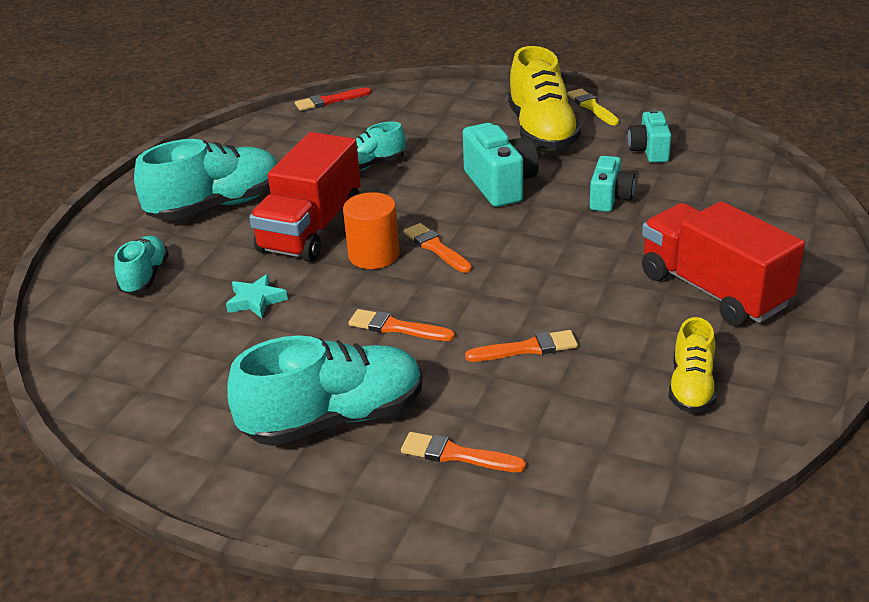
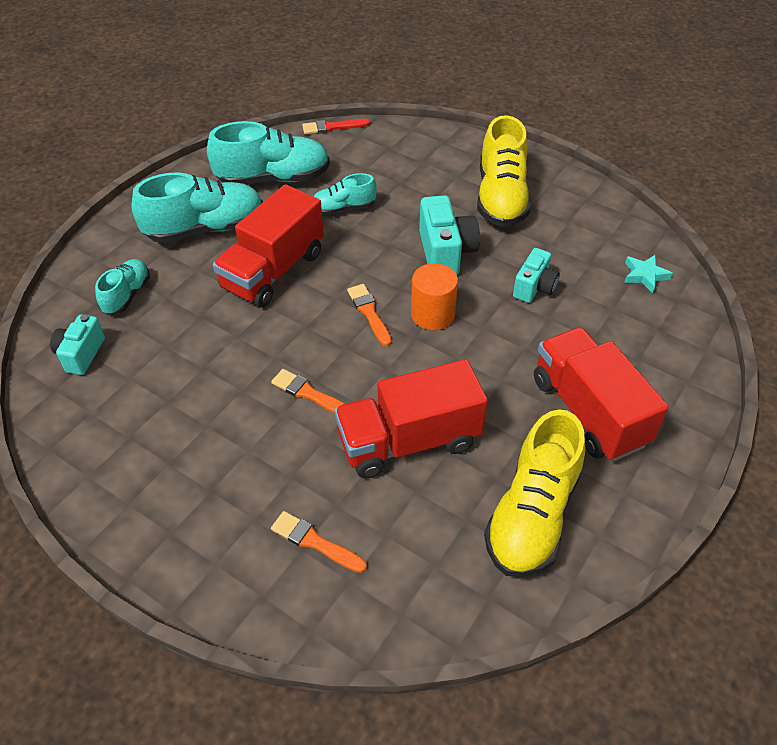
camera: 10 degrees right, 15 degrees up
turquoise star [226,274,288,318] -> turquoise star moved to [624,255,673,293]
turquoise shoe [227,335,422,446] -> turquoise shoe moved to [207,121,330,185]
orange cylinder [343,192,400,269] -> orange cylinder moved to [411,263,458,330]
orange brush [465,330,578,362] -> red truck [334,359,488,478]
yellow brush [567,88,619,125] -> none
turquoise camera [628,109,671,163] -> turquoise camera moved to [50,314,105,375]
yellow shoe [669,317,717,413] -> yellow shoe [484,410,585,577], size x1.81

